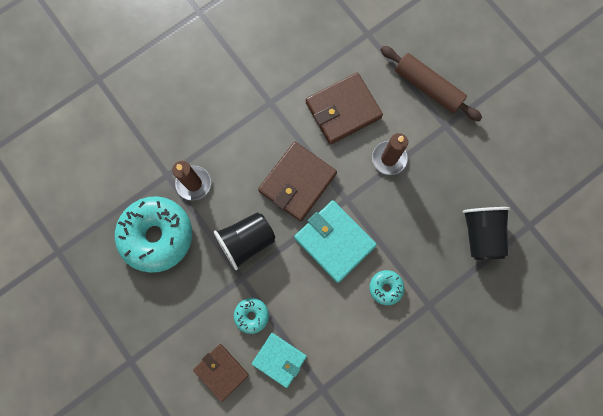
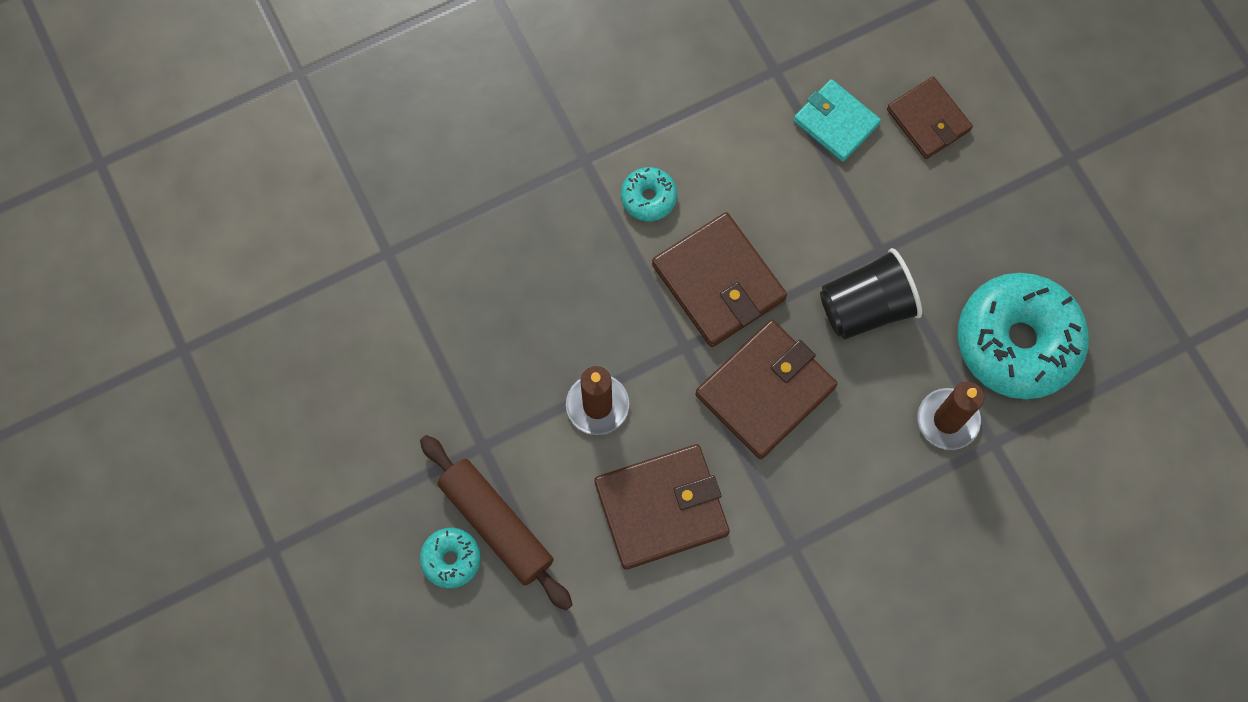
camera: 170 degrees left, 5 degrees down
turquoise donut [234,298,269,334] -> turquoise donut moved to [420,528,481,588]
turquoise wallet [294,200,377,283] -> brown wallet [652,212,787,347]
black cup [463,207,510,260] -> none

